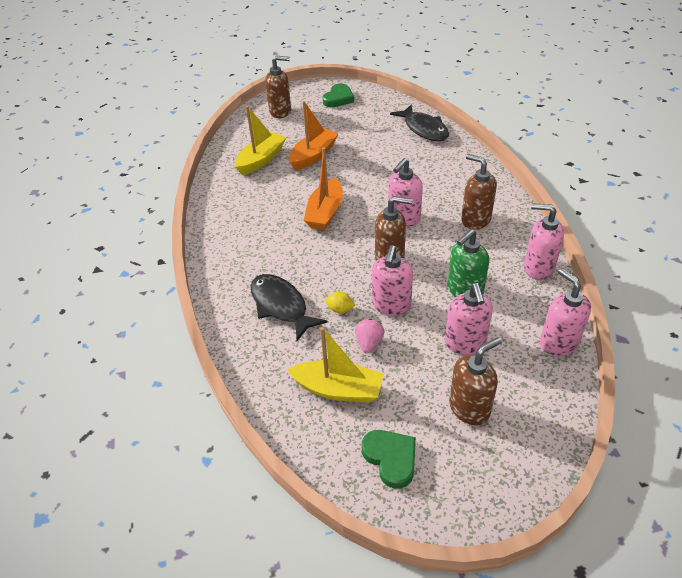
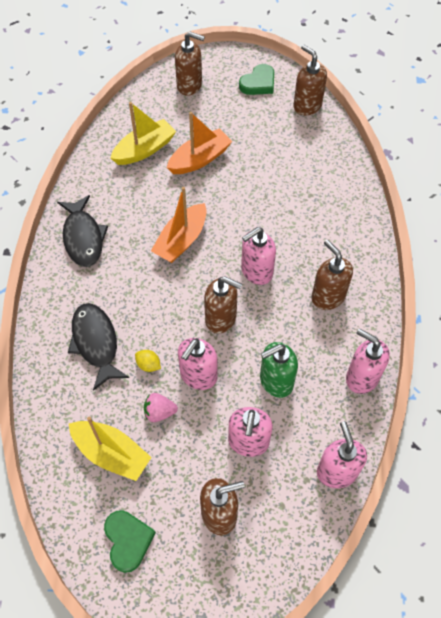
camera: 15 degrees right, 15 degrees up
pink strawberry [355,319,385,353] -> pink strawberry turned 120 degrees counterclockwise [144,393,178,422]
black fish [390,104,449,141] -> black fish moved to [57,195,108,267]
none -> brown soap dispenser [293,45,327,115]

